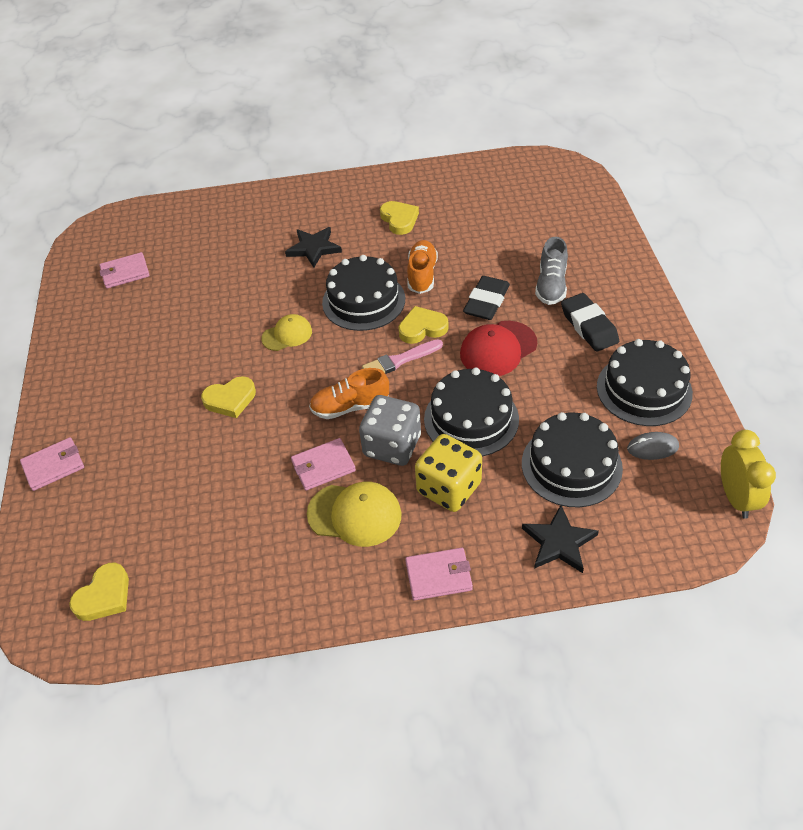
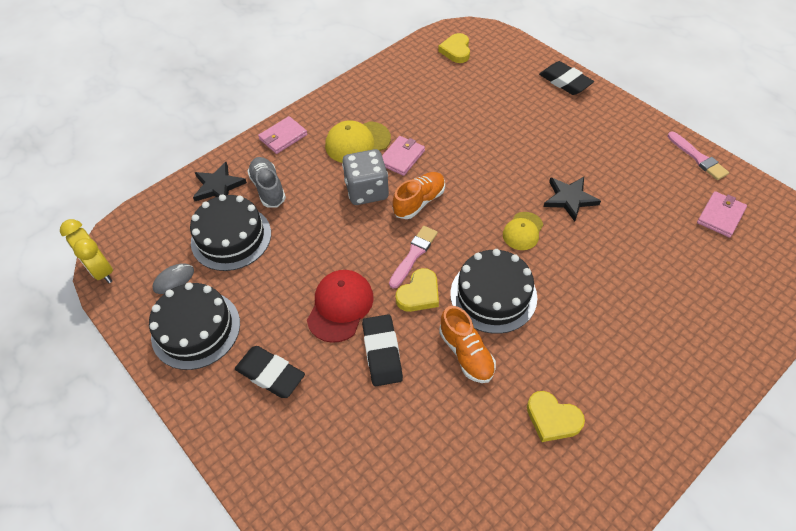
camera: 145 degrees right, 5 degrees up
pink wallet [20,437,84,491] -> black eraser [539,61,594,95]
yellow heart [201,376,256,418] -> none
black star [285,227,342,268] -> black star moved to [544,177,601,221]
yellow dice [415,434,482,512] -> none
black cake [424,367,519,457] -> none
grey shoe [535,237,568,305] -> grey shoe moved to [247,157,286,207]
none -> pink brush [667,132,729,180]

